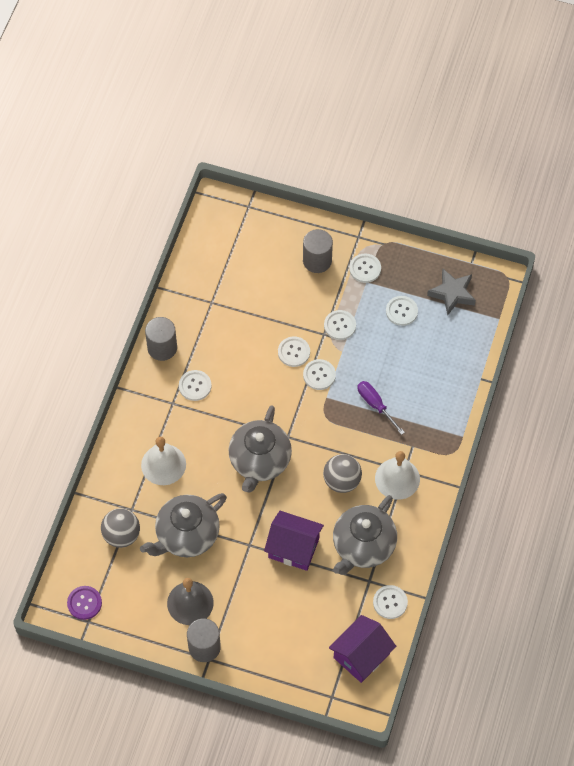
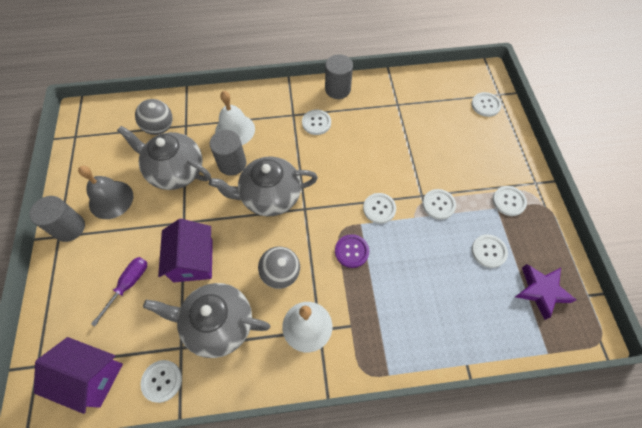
camera: 65 degrees right, 0 degrees up
purple button [67,586,102,620] -> purple button moved to [335,234,369,268]
white button [278,337,310,367] -> white button moved to [472,92,502,117]
grey cylinder [303,229,333,273] -> grey cylinder moved to [210,130,246,176]
purple screwdriver [357,381,405,435] -> purple screwdriver moved to [91,257,147,326]
grey star [427,269,476,315] -> purple star [515,264,576,320]

